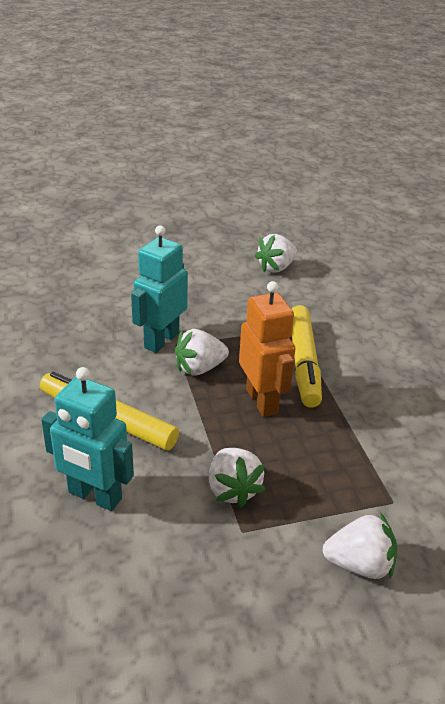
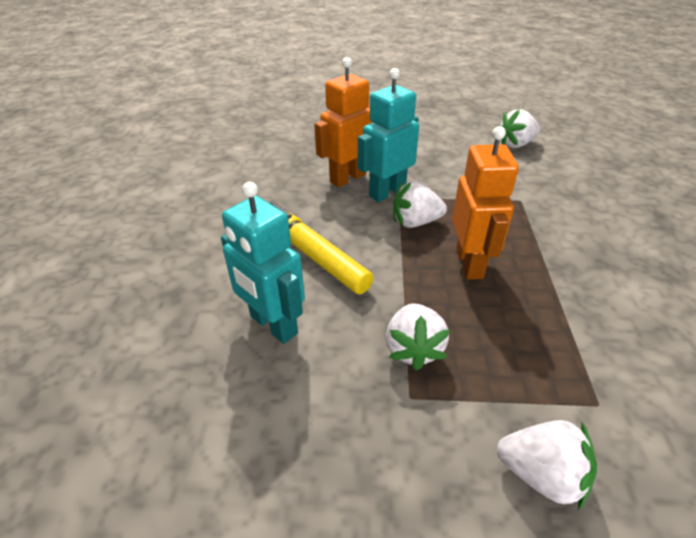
camera: 20 degrees right, 5 degrees up
yellow marker [292,305,322,408] -> none
none -> orange robot [314,57,373,188]

